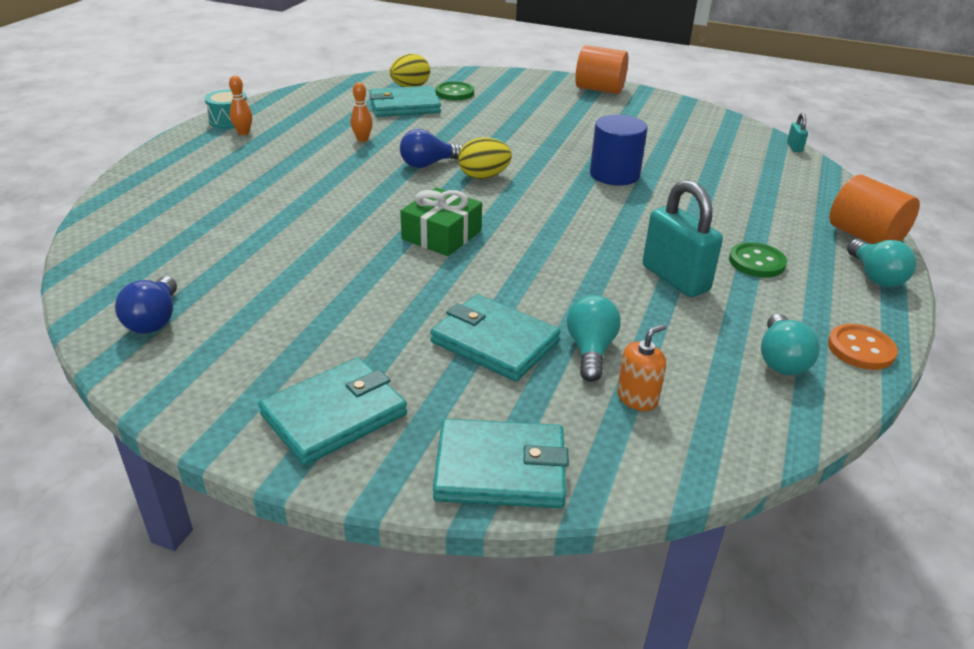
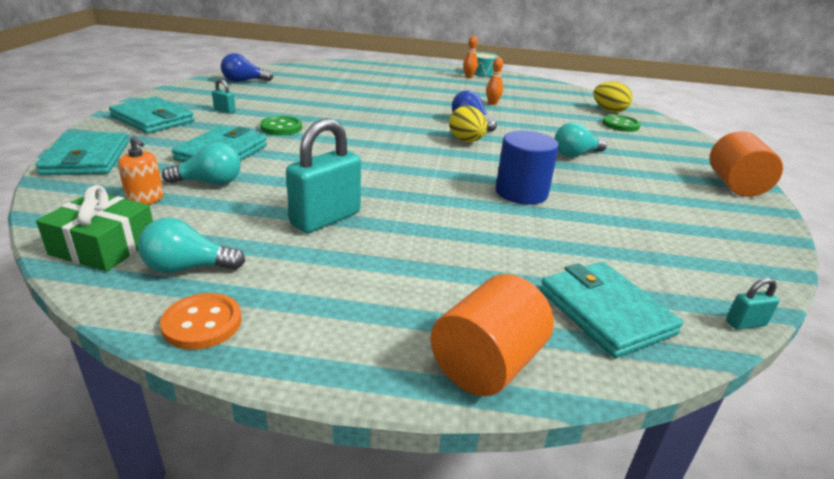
camera: 75 degrees right, 5 degrees down
turquoise wallet [369,86,441,117] -> turquoise wallet moved to [540,262,683,358]
green gift [400,187,482,256] -> green gift moved to [36,185,153,272]
green button [729,242,787,278] -> green button moved to [260,116,302,135]
turquoise light bulb [847,239,917,287] -> turquoise light bulb moved to [555,122,607,157]
none -> turquoise padlock [212,79,236,113]

